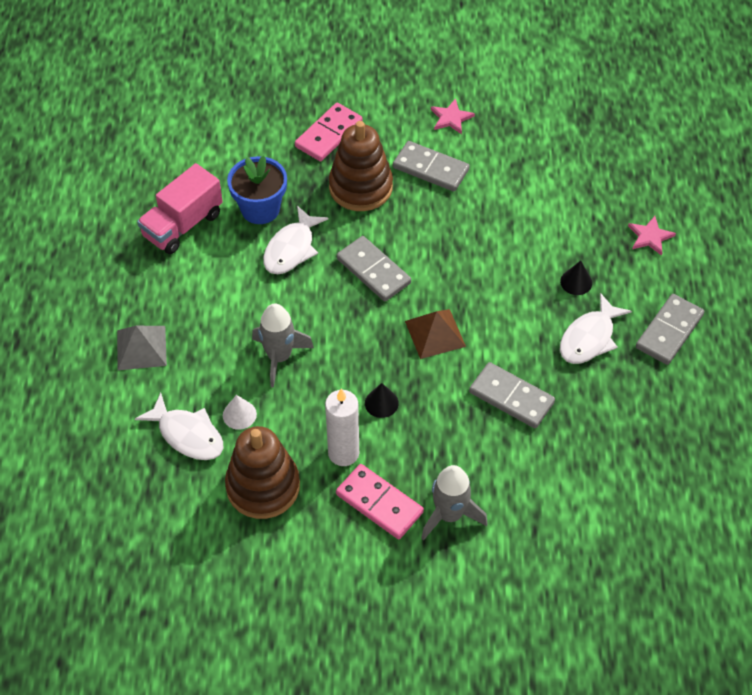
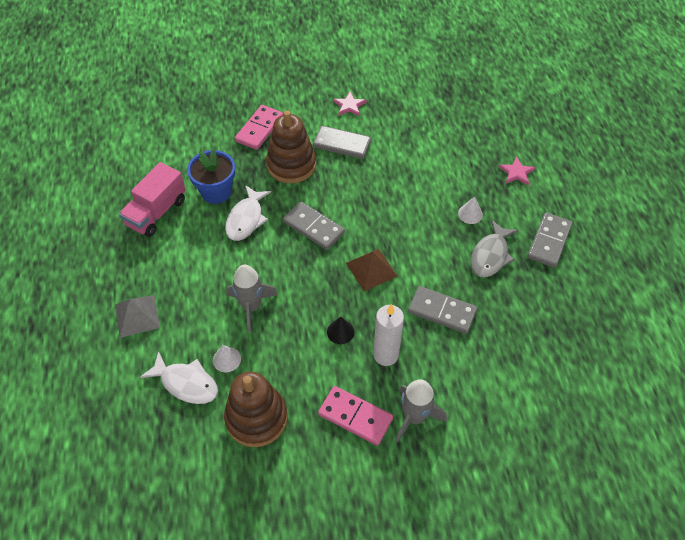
camera: 10 degrees left, 0 degrees up
white candle [325,389,359,466] -> white candle moved to [373,304,404,366]
black cone [560,261,592,295] -> white cone [458,196,483,224]
white fish [560,293,632,364] -> grey fish [470,220,518,278]

